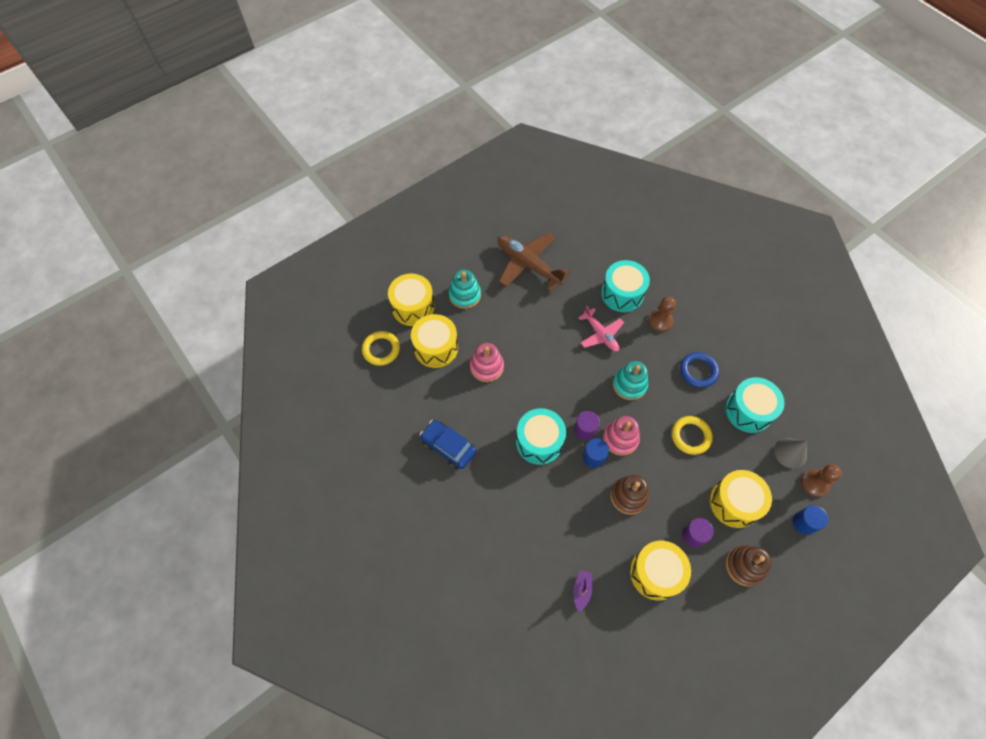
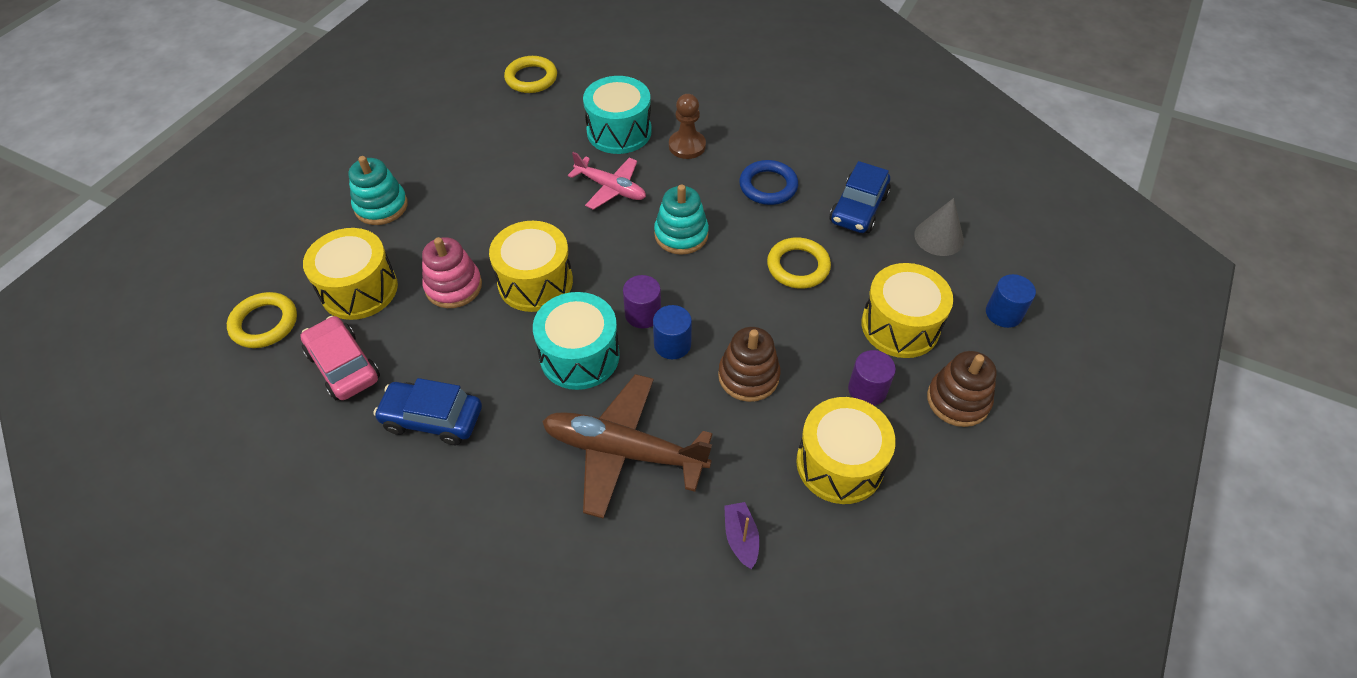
camera: 25 degrees left, 10 degrees down
yellow drum [388,273,435,326] -> yellow drum moved to [489,221,573,312]
brown plane [497,233,570,292] -> brown plane moved to [542,374,713,519]
pink stacking toy [603,416,640,456] -> none
turquoise drum [725,377,784,433] -> blue car [830,161,891,233]
brown pawn [801,464,842,497] -> none
none -> pink car [300,316,380,400]
none -> yellow ring [504,56,557,93]

